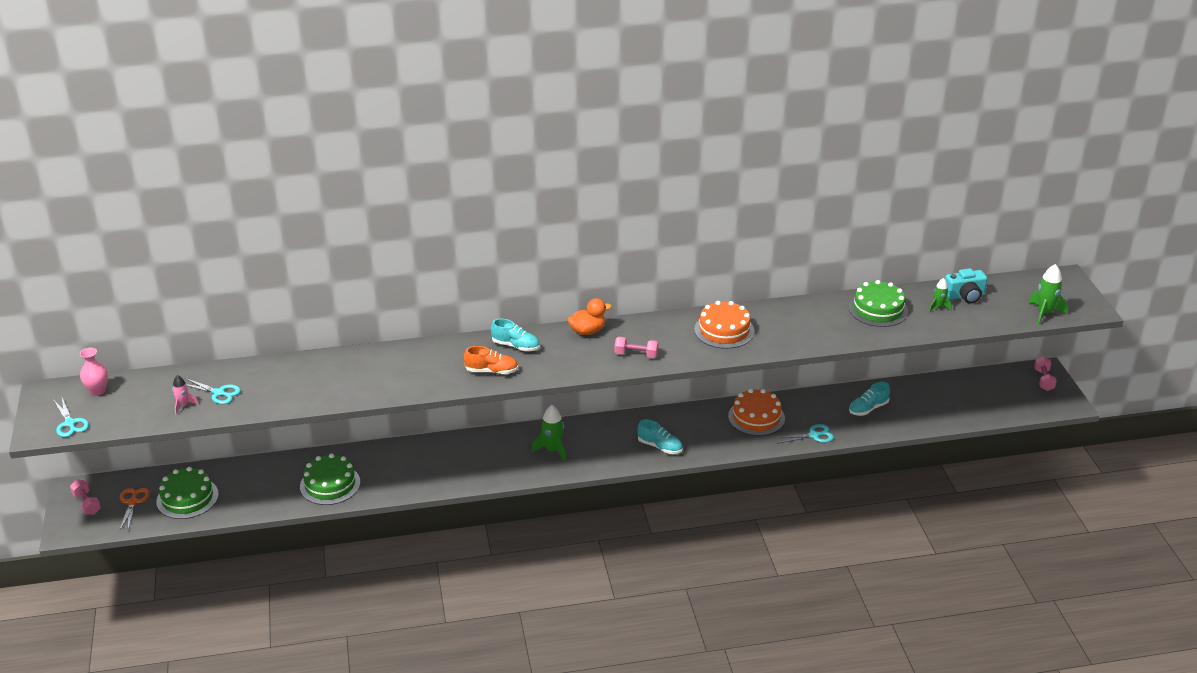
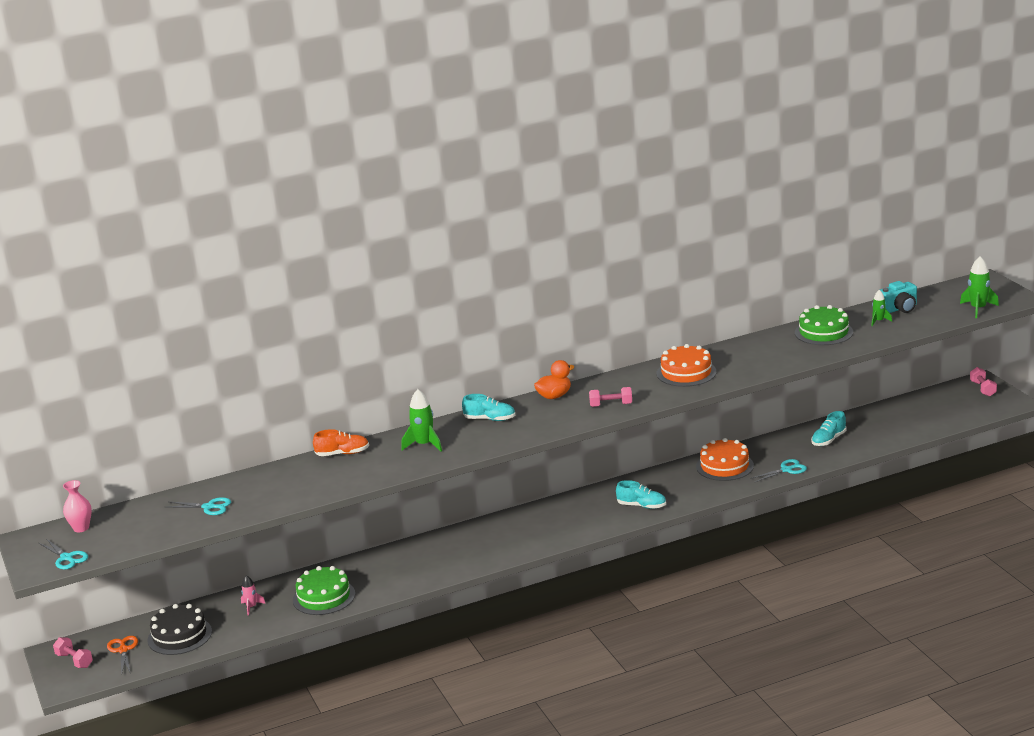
camera: 10 degrees left, 10 degrees down
green cake [156,467,219,519] -> black cake [147,604,212,655]
pink rocket [172,375,199,414] -> pink rocket moved to [241,575,266,616]
orange shoe [464,346,518,374] -> orange shoe moved to [313,429,369,456]
green rocket [531,405,566,462] -> green rocket moved to [401,389,442,451]

